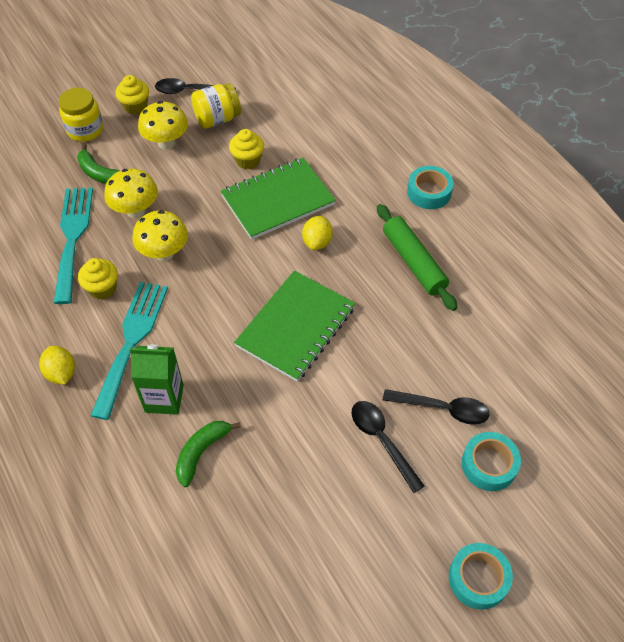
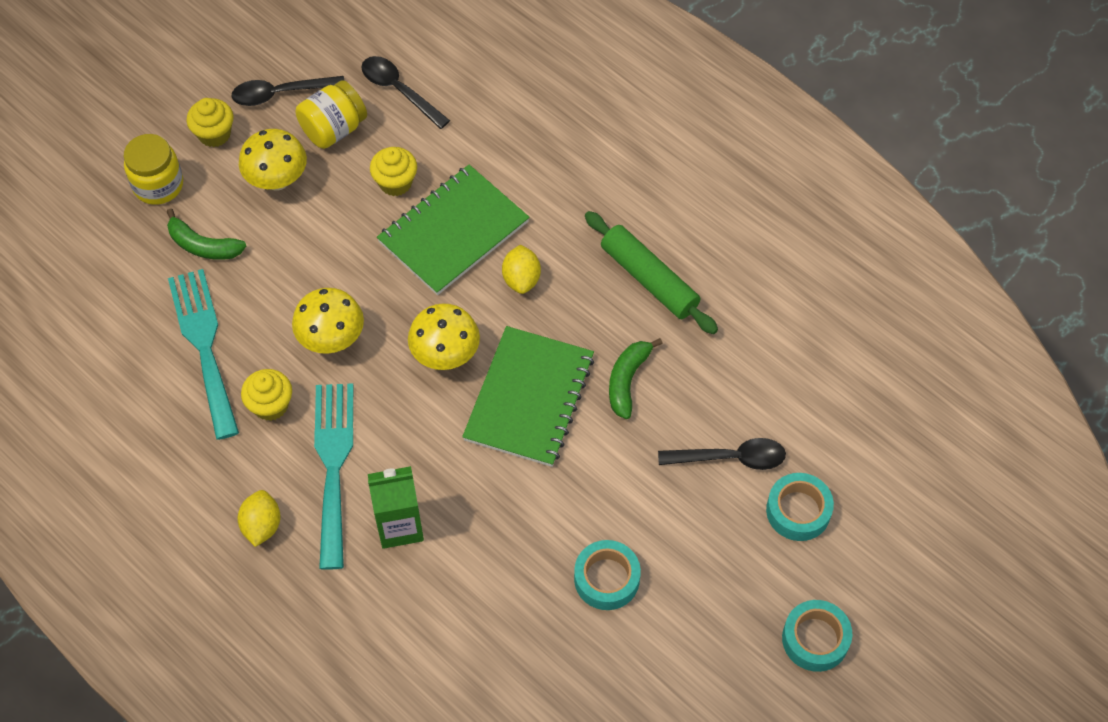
camera: 15 degrees left, 5 degrees up
yellow lemon [39,346,75,385] -> yellow lemon turned 45 degrees clockwise [238,490,280,547]
yellow mushroom [104,169,158,218] -> yellow mushroom moved to [408,303,480,370]
green banana [176,421,241,487] -> green banana moved to [609,338,663,419]
black spoon [352,401,425,493] -> black spoon moved to [362,56,450,129]
turquoise tape [407,166,454,209] -> turquoise tape moved to [574,540,641,610]

